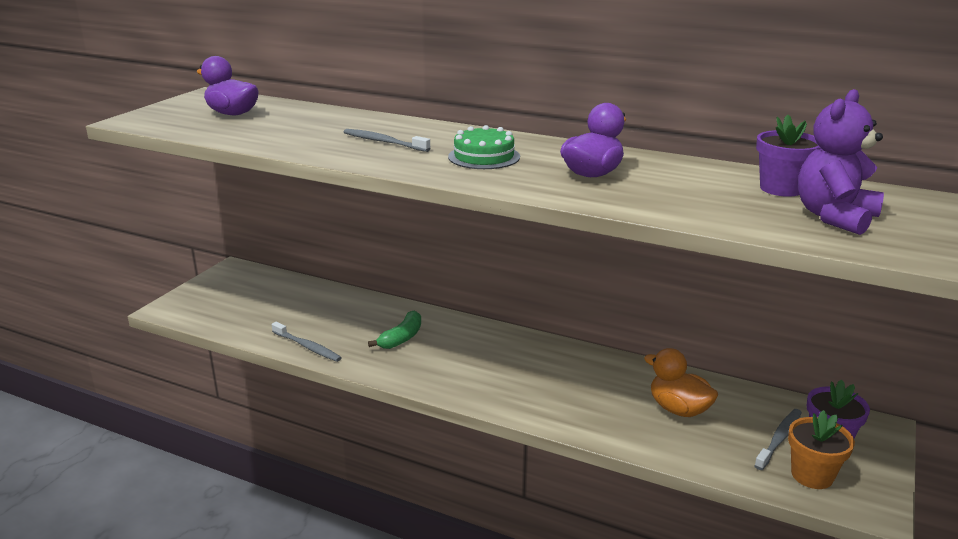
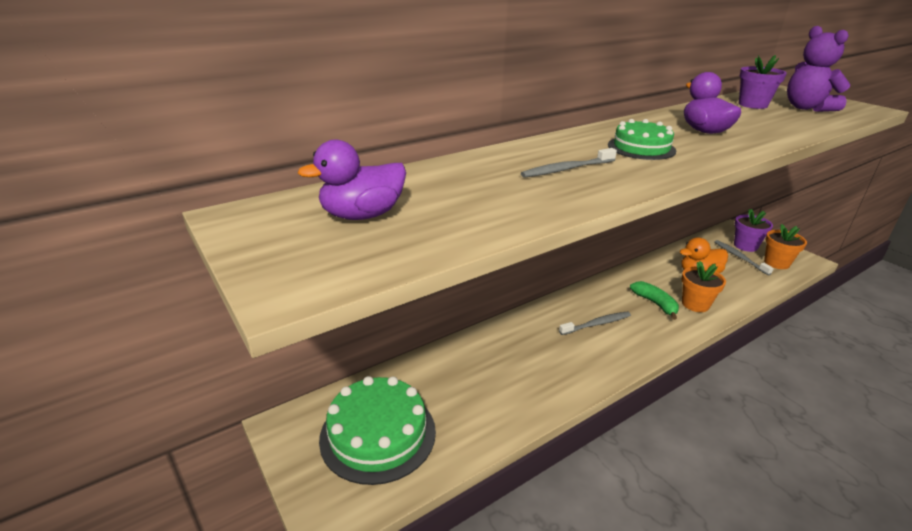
camera: 60 degrees left, 5 degrees up
grey toothbrush [272,322,342,362] -> grey toothbrush moved to [559,311,631,335]
green banana [368,311,421,349] -> green banana moved to [630,281,679,320]
none -> green cake [319,376,436,485]
none -> orange flower pot [682,261,726,312]

